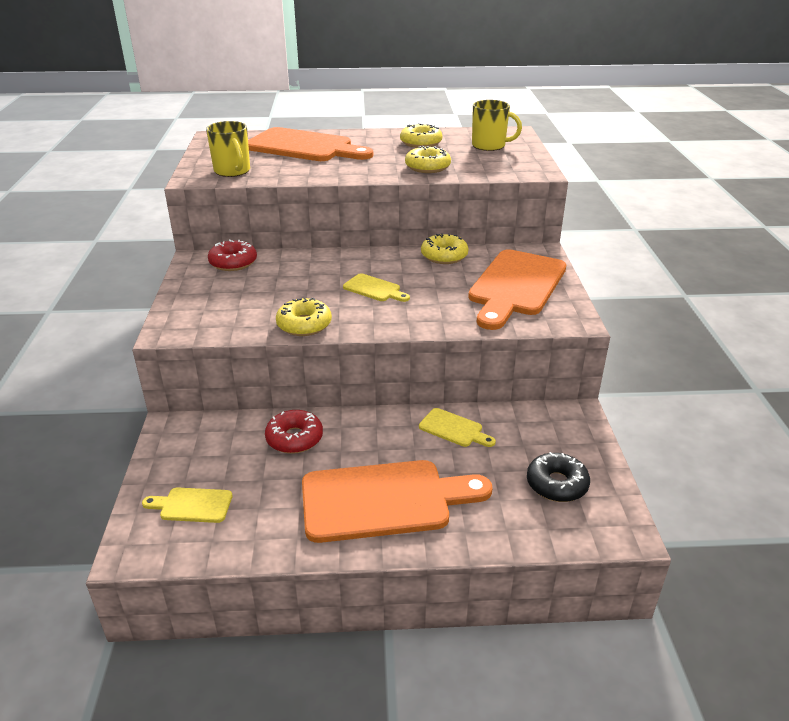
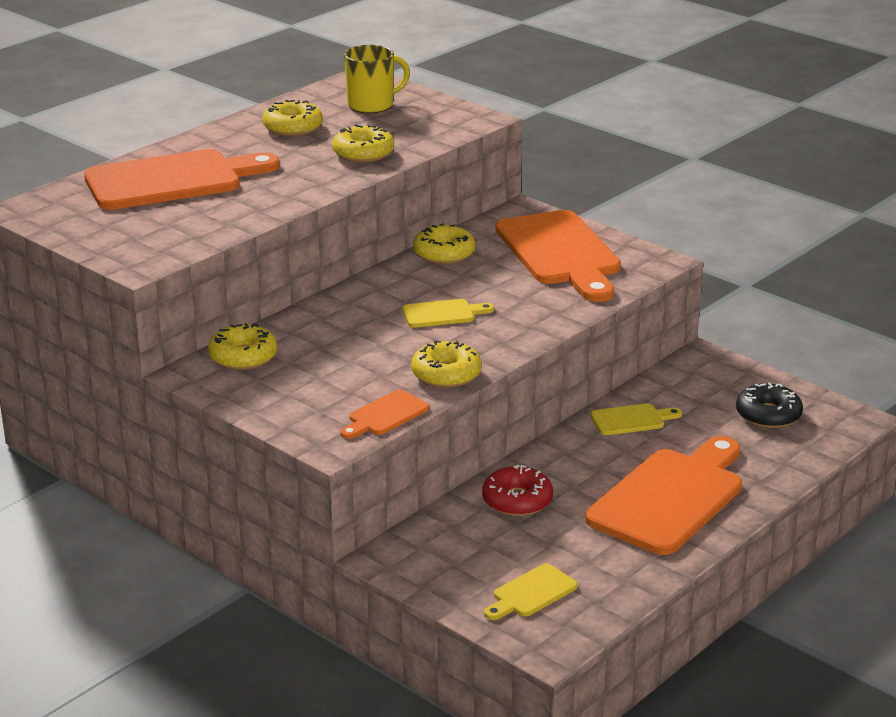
camera: 45 degrees left, 5 degrees down
yellow mug [206,121,250,177] -> none
red donut [208,239,257,271] -> yellow donut [208,323,278,370]
none -> orange cutting board [340,390,429,439]

